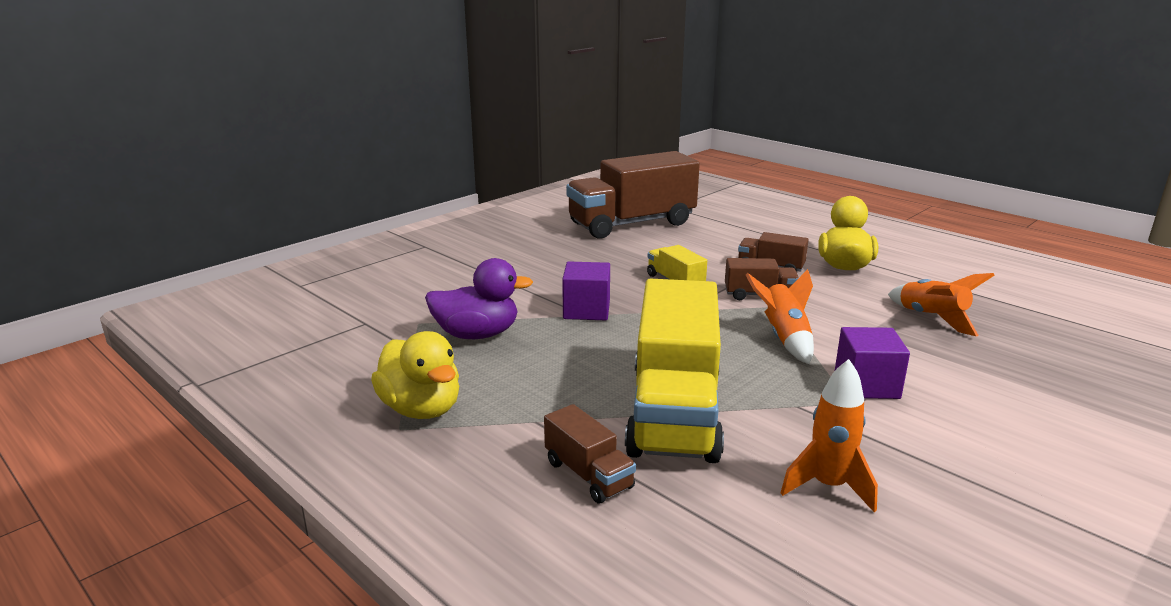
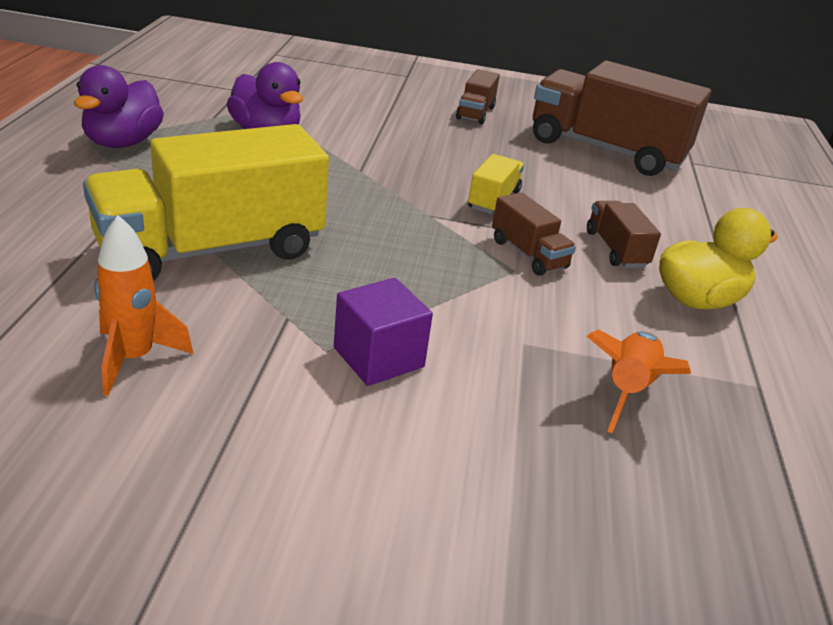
camera: 50 degrees right, 10 degrees up
yellow duck [371,331,459,419] -> purple duck [74,65,164,148]
brown truck [544,404,636,503] -> brown truck moved to [456,69,500,124]
purple cube [562,261,610,320] -> none
orange rocket [746,269,814,364] -> none

